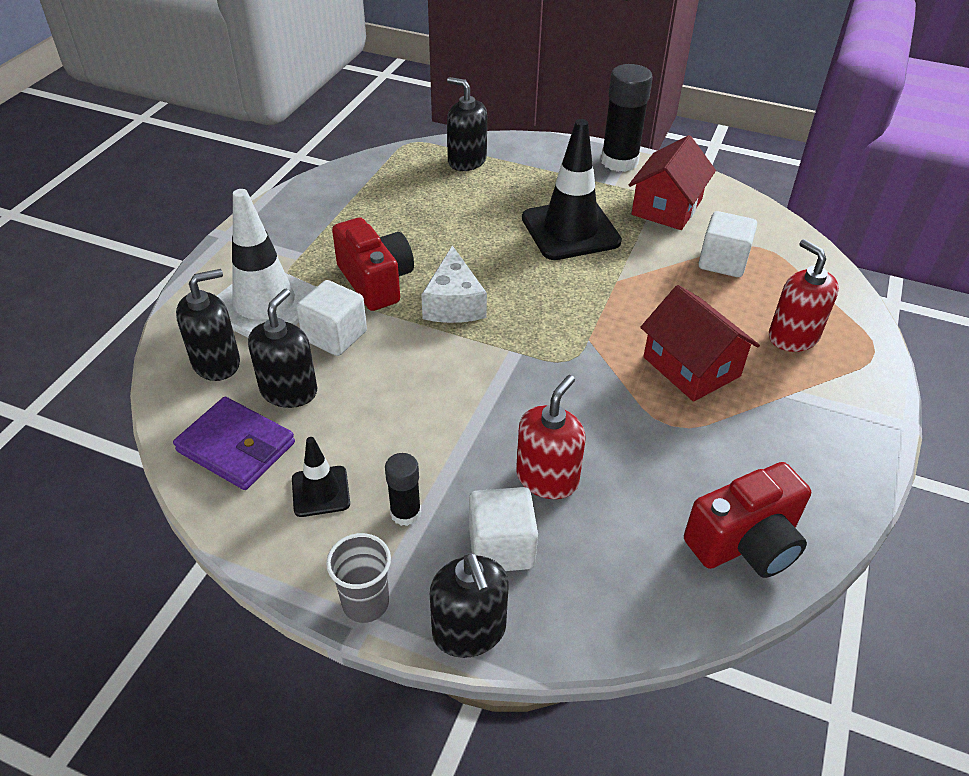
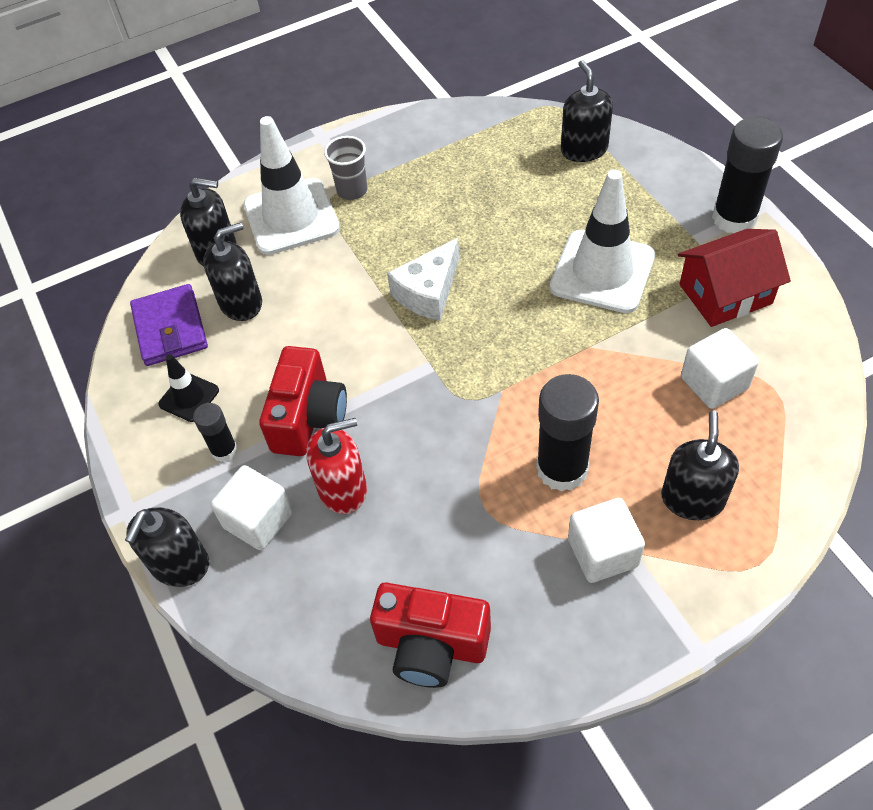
camera: 45 degrees right, 10 degrees up
white cube [296,280,367,356] -> white cube moved to [568,498,645,583]
grey cup [326,533,391,623] -> grey cup moved to [324,136,367,200]
red camera [332,217,414,311] -> red camera moved to [259,346,347,456]
black traffic cone [522,119,622,260] -> white traffic cone [550,169,655,313]
red house [640,285,760,402] -> black glue stick [536,374,599,492]
red soap dispenser [769,239,839,352] -> black soap dispenser [661,411,739,520]

